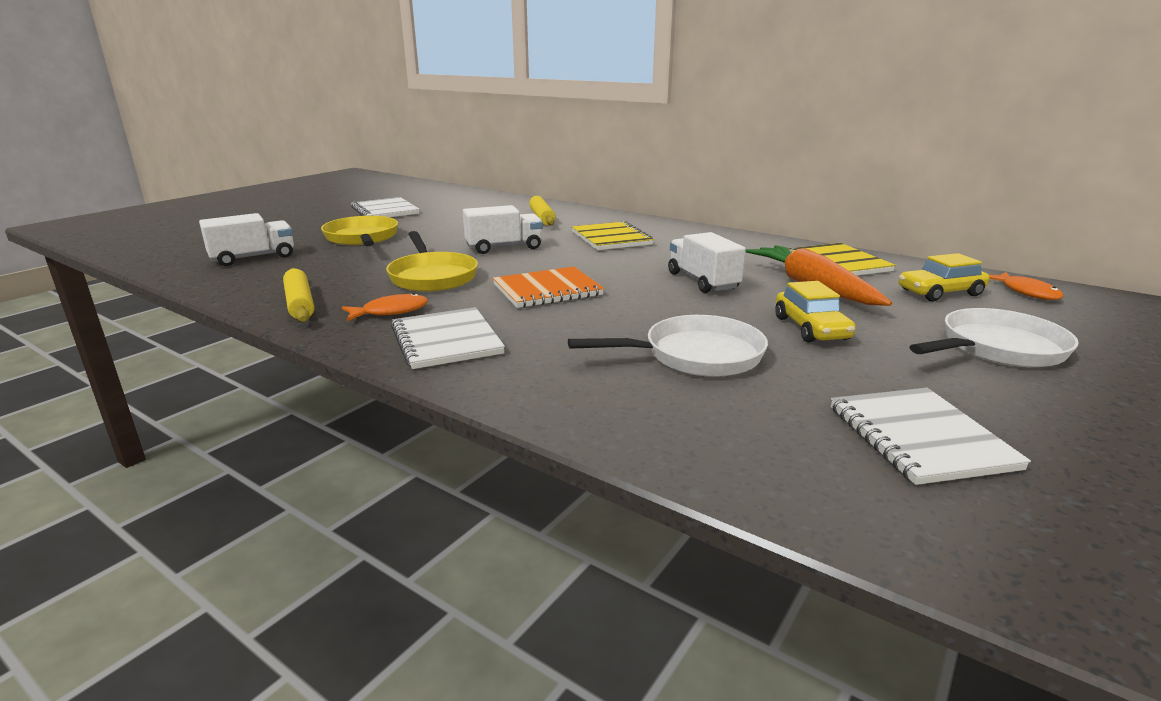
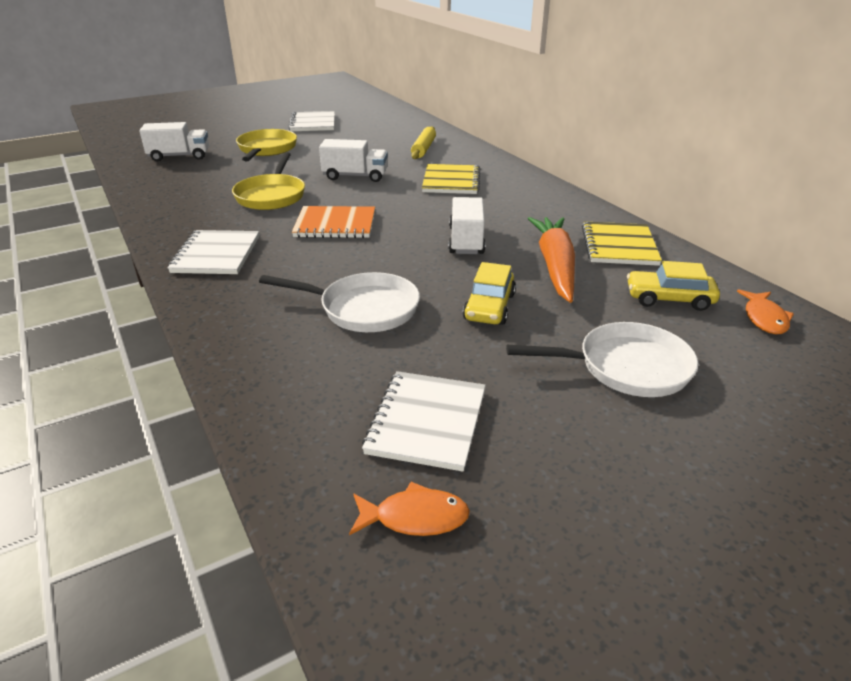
camera: 25 degrees right, 10 degrees up
yellow rolling pin [283,268,314,322] -> none
orange fish [342,293,428,321] -> orange fish moved to [349,482,470,536]

